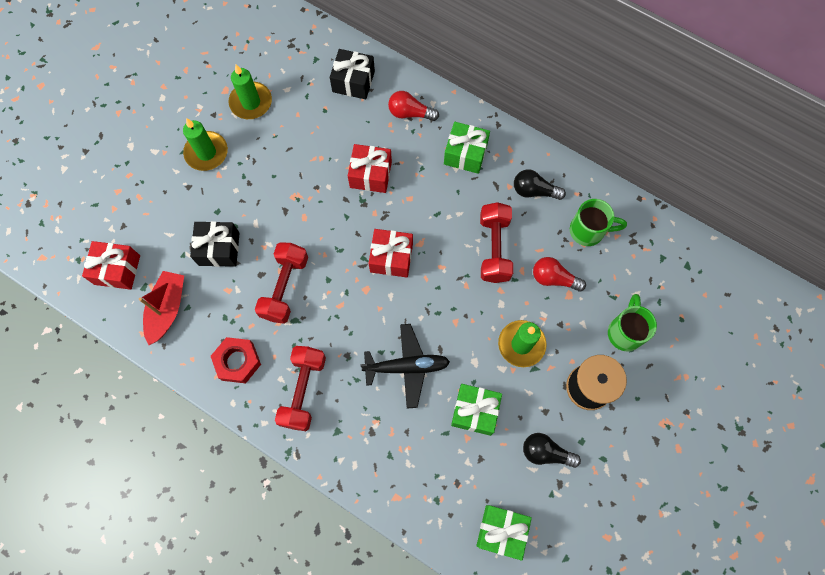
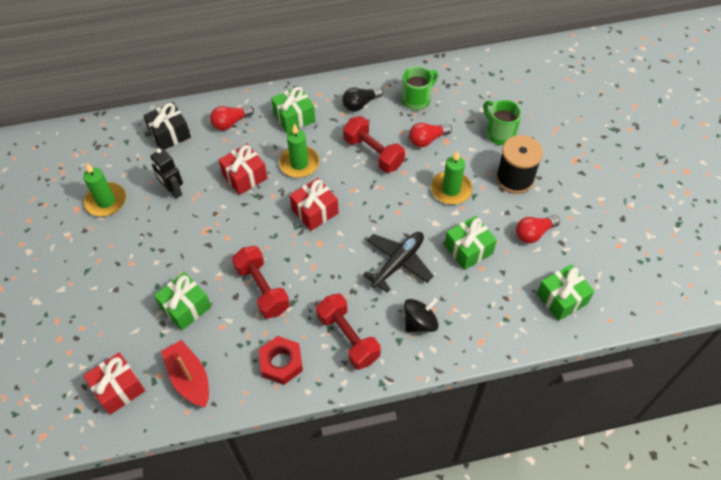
camera: 45 degrees left, 15 degrees down
green candle [183,118,228,171] -> green candle moved to [279,123,319,178]
black gift [190,221,240,267] -> green gift [154,272,211,330]
black light bulb [523,433,581,468] -> red light bulb [516,215,560,243]
none -> black robot [150,148,183,199]
none -> black spinning top [404,298,439,332]

